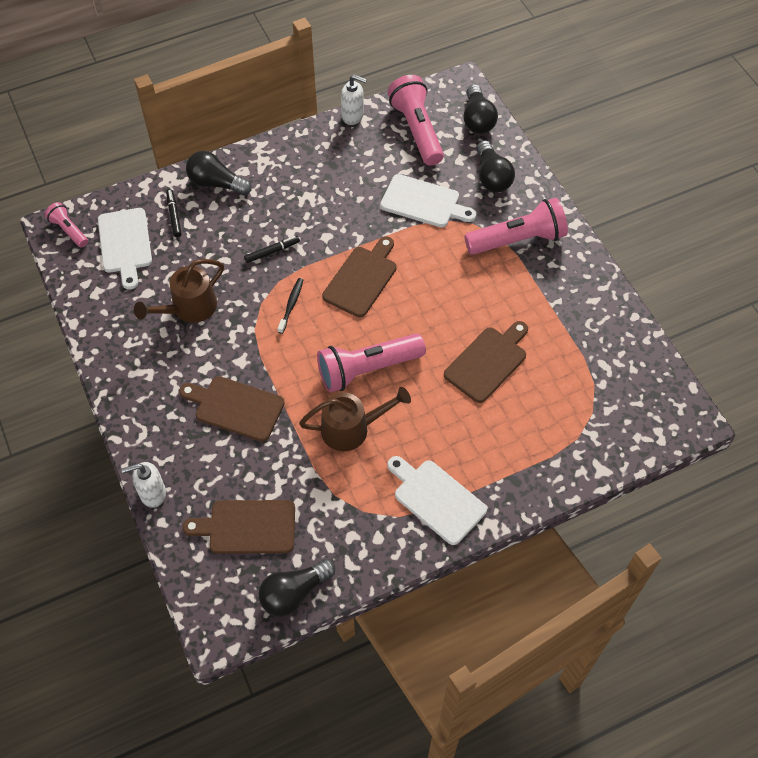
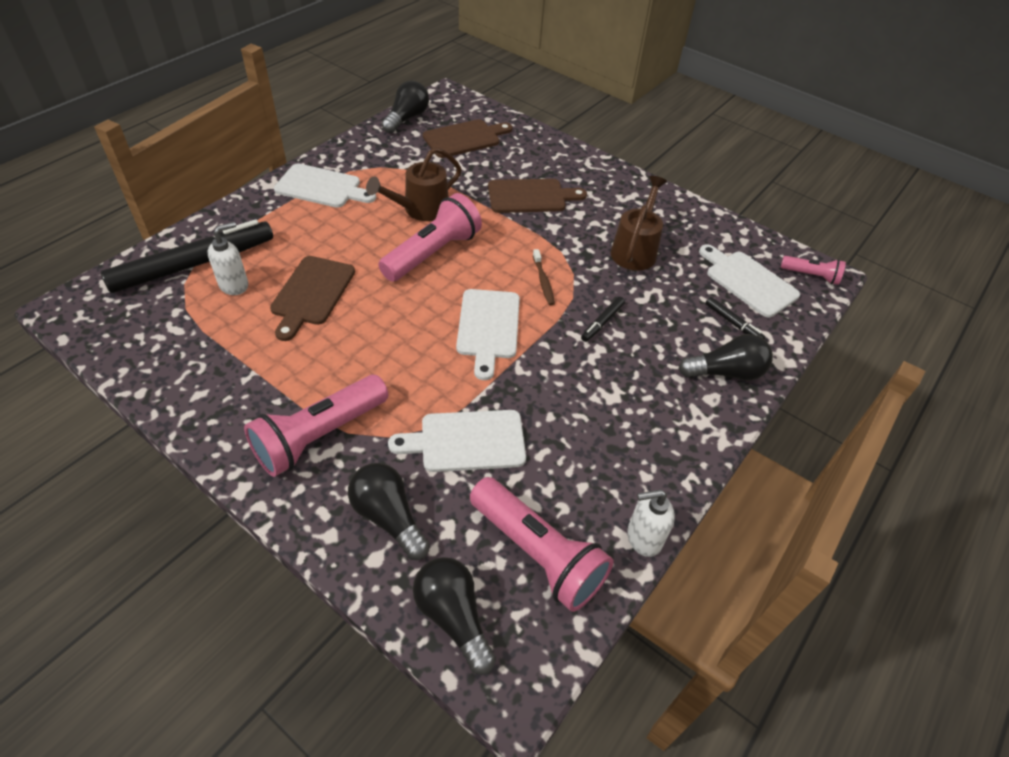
camera: 150 degrees right, 10 degrees down
white soap dispenser [121,462,166,508] -> white soap dispenser moved to [208,222,248,295]
black toothbrush [278,278,303,334] -> brown toothbrush [533,249,555,305]
brown cutting board [322,236,397,317] -> white cutting board [456,289,520,380]
none -> black marker [101,219,273,293]

